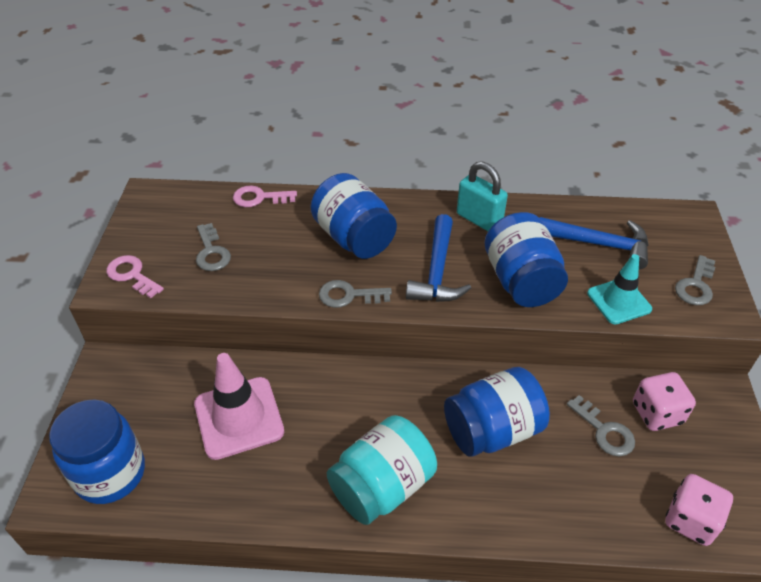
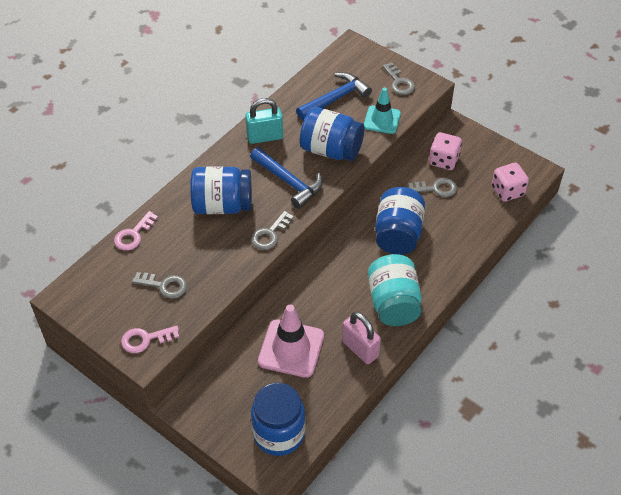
camera: 55 degrees left, 5 degrees up
none -> pink padlock [342,312,381,364]

